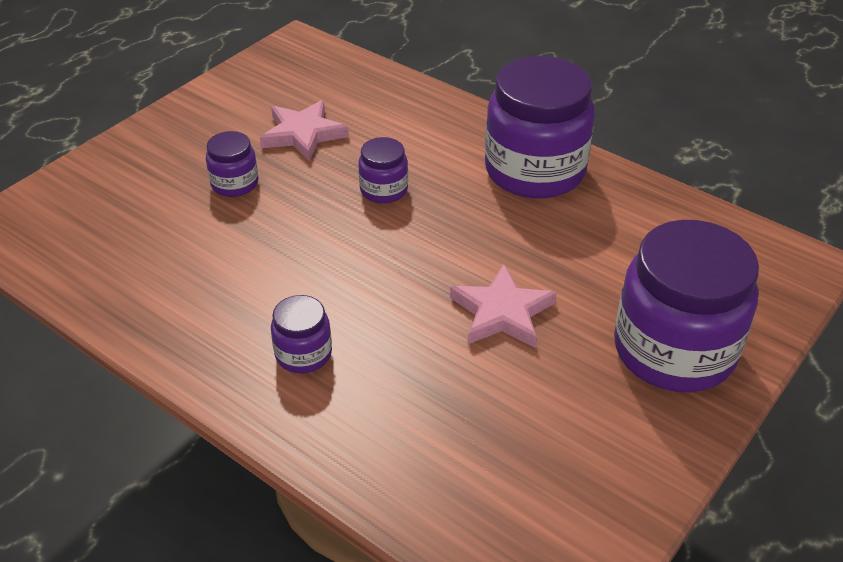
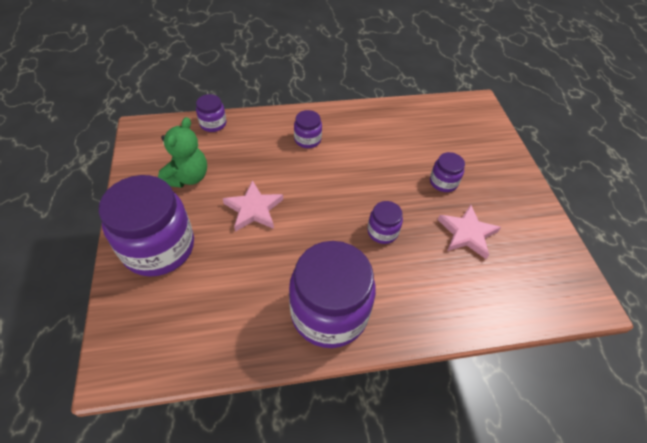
camera: 130 degrees right, 10 degrees up
none -> green teddy bear [158,117,207,188]
none -> purple jar [196,94,226,132]

